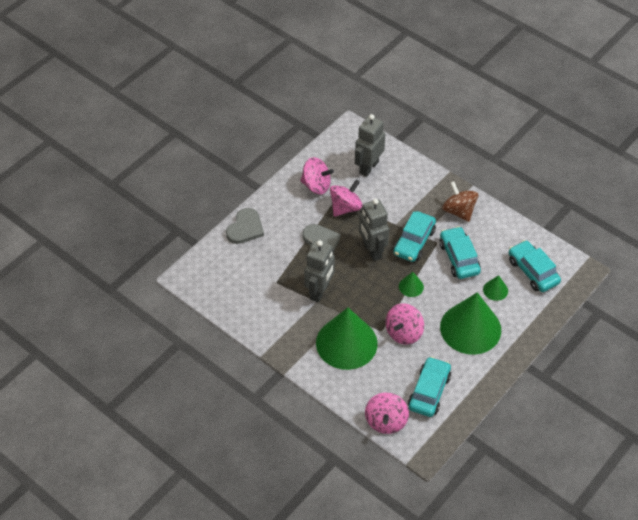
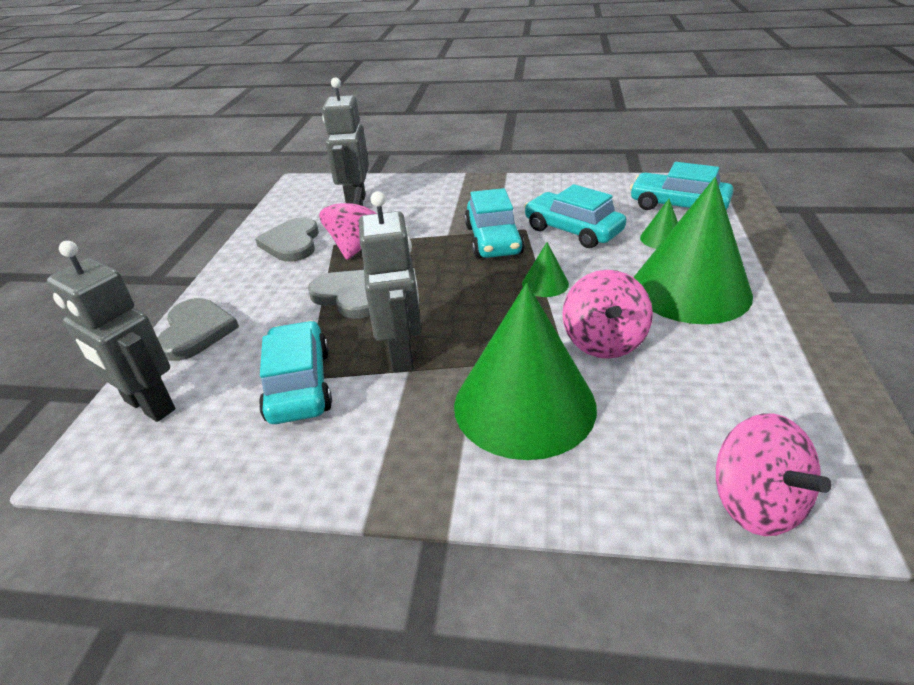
camera: 30 degrees left, 15 degrees down
pink spinning top [300,157,334,195] -> grey heart [255,217,319,262]
grey robot [359,199,389,261] -> grey robot moved to [47,241,176,422]
turquoise car [408,357,451,417] -> turquoise car moved to [259,321,332,424]
brown spinning top [442,181,478,222] -> none

